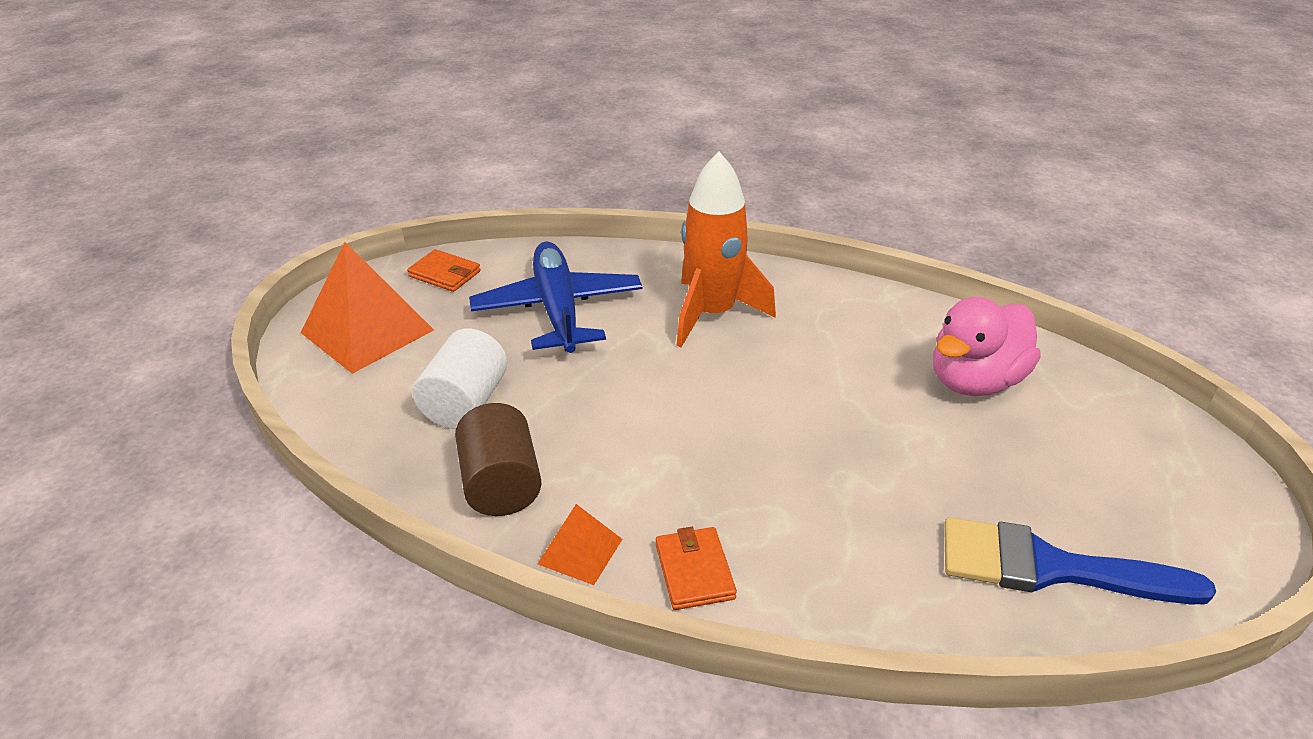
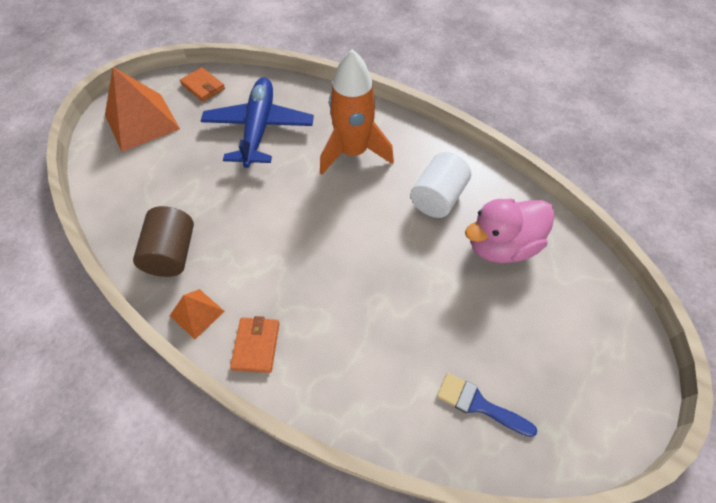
camera: 15 degrees right, 20 degrees up
white cylinder [412,328,507,429] -> white cylinder moved to [410,152,471,218]
blue brush [944,517,1216,604] -> blue brush [437,373,537,437], size x0.59

